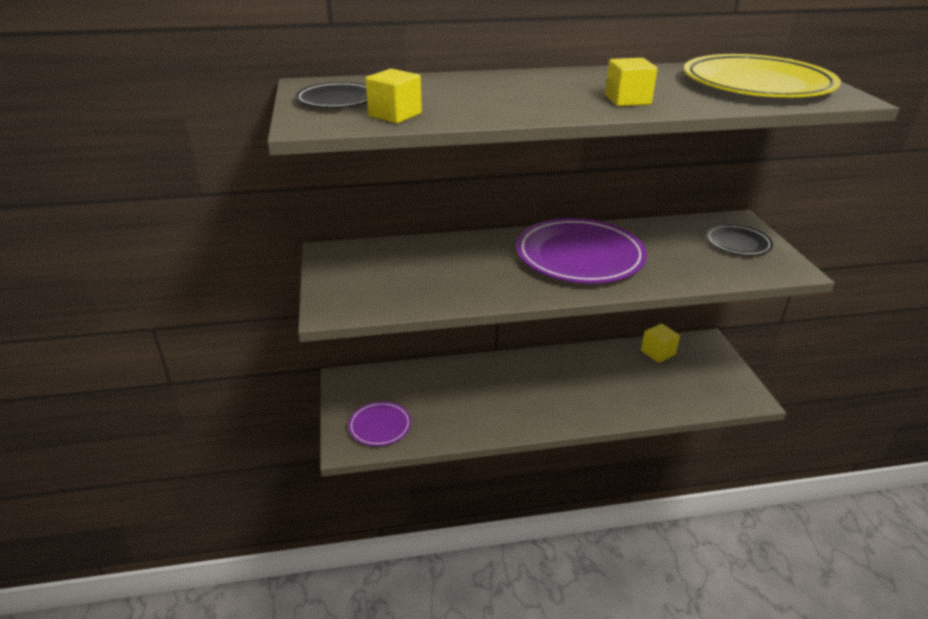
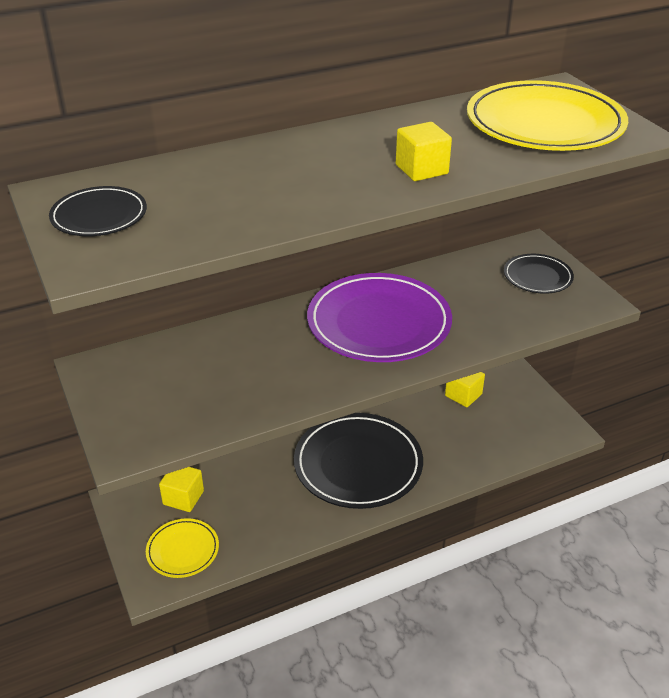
camera: 15 degrees left, 5 degrees up
purple plate [348,402,411,446] -> yellow plate [146,518,219,578]
yellow cube [365,69,422,123] -> yellow cube moved to [159,467,204,512]
none -> black plate [294,413,423,509]

